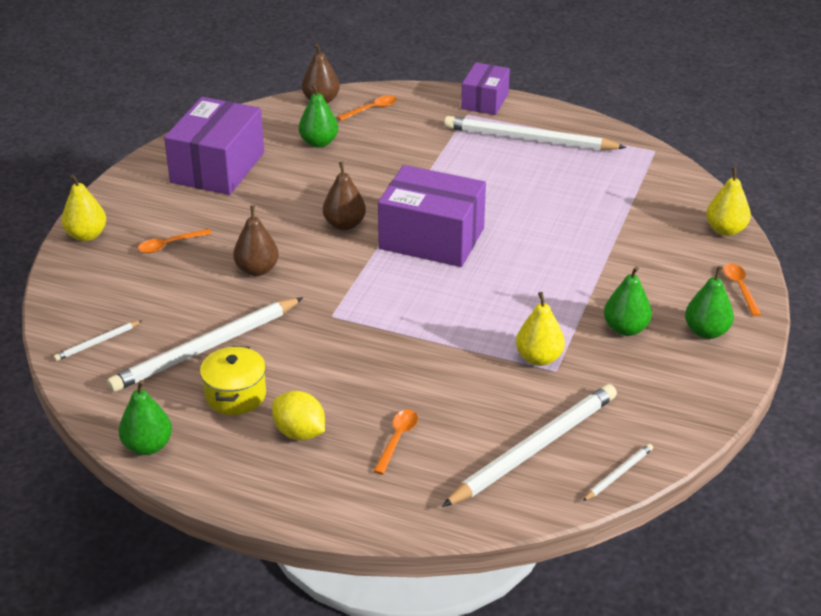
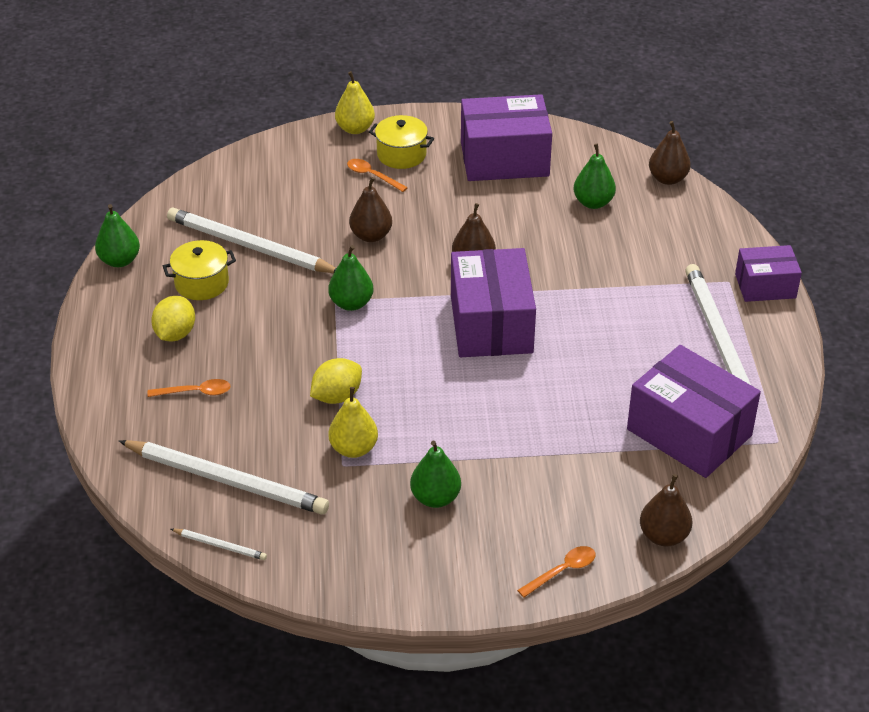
camera: 65 degrees right, 5 degrees up
white pencil [54,321,142,361] -> none
orange spoon [337,95,397,121] -> none
green pear [685,266,734,339] -> green pear moved to [328,245,373,311]
yellow pear [706,167,751,236] -> brown pear [640,474,692,546]
none -> yellow lemon [310,358,362,404]
none -> yellow pot [369,115,434,169]
none -> purple box [627,345,761,478]

